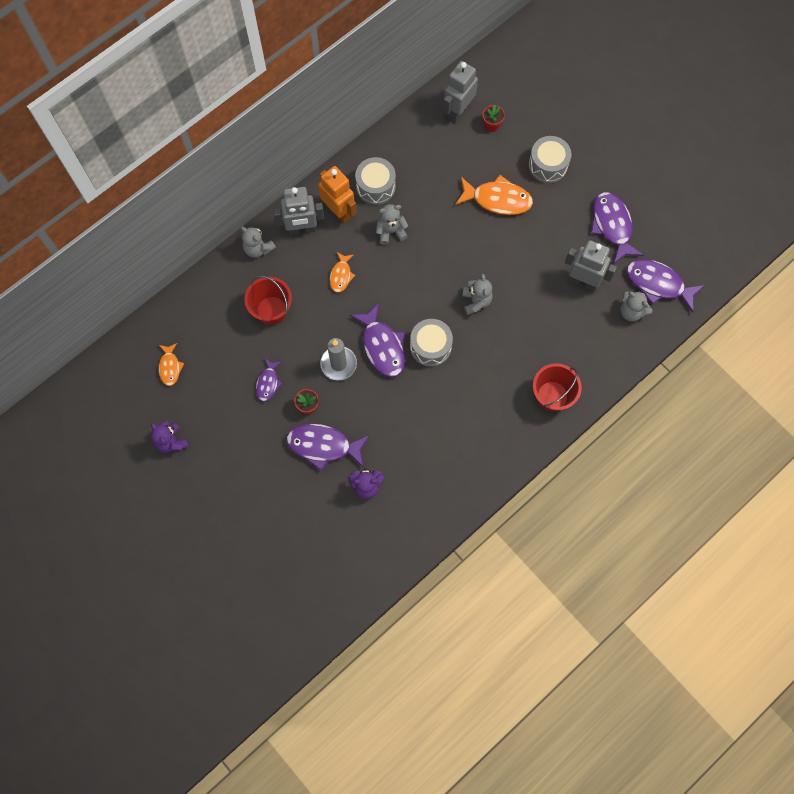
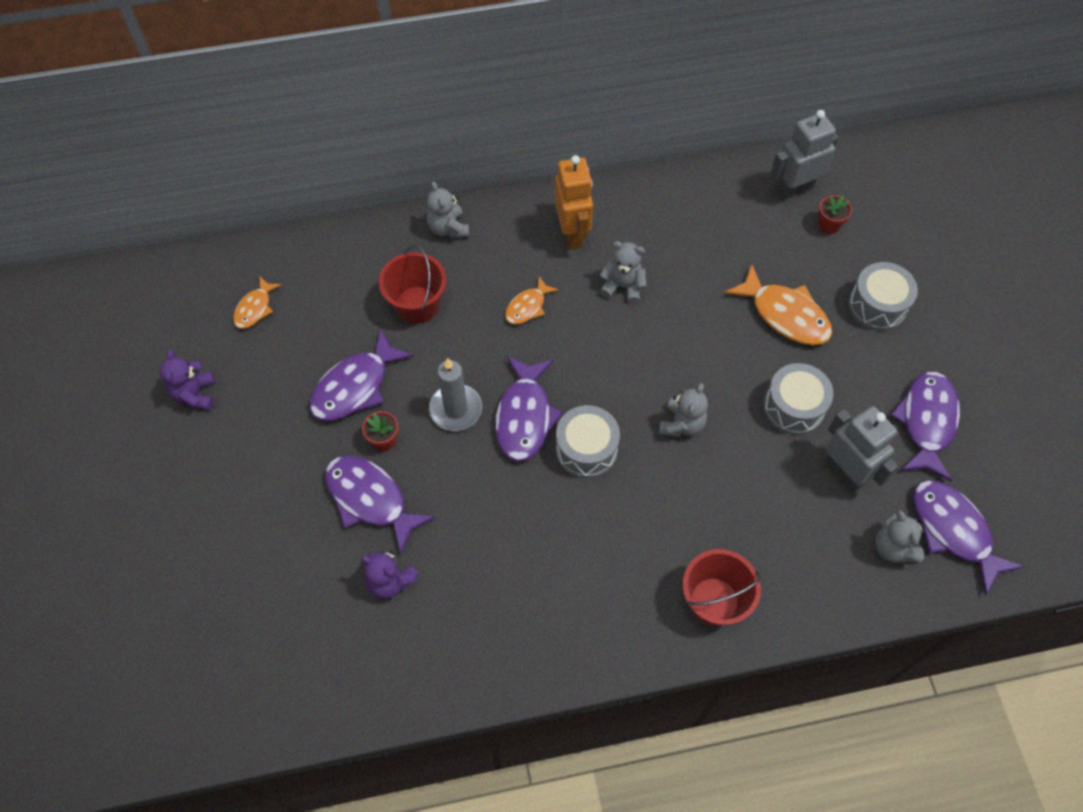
camera: 30 degrees right, 10 degrees down
purple fish [256,358,283,401] -> purple fish [309,329,414,421], size x1.77
grey robot [273,187,324,235] -> none
grey drum [355,157,396,205] -> grey drum moved to [763,363,833,435]

